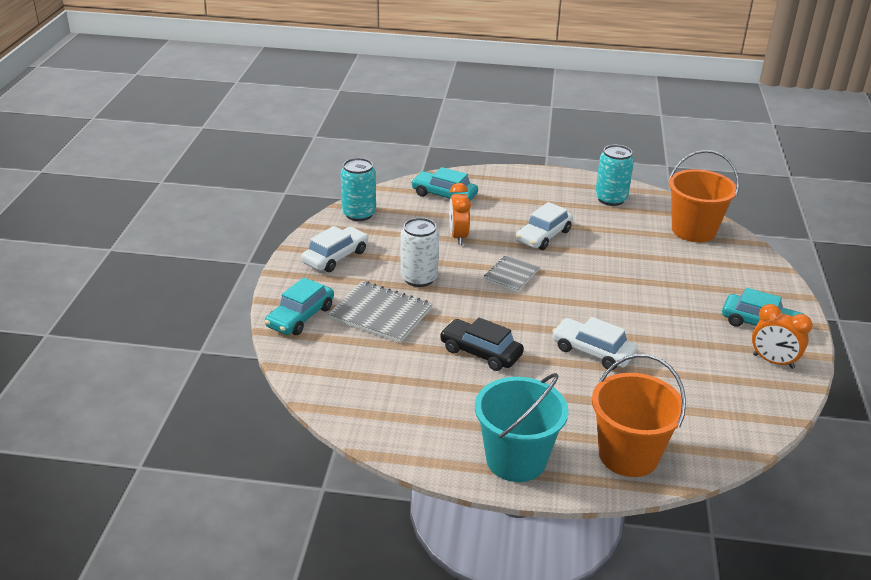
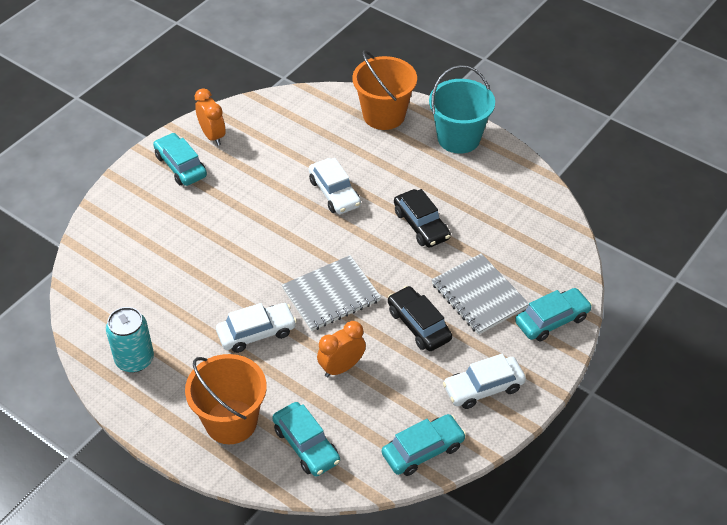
camera: 150 degrees left, 15 degrees up
turquoise can [341,158,376,221] -> turquoise car [382,414,466,476]
white can [400,218,439,287] -> black car [388,286,452,351]
orange clock [449,183,471,245] -> orange clock turned 150 degrees counterclockwise [317,321,366,377]
grey notebook [483,255,540,292] -> grey notebook [282,255,381,331], size x1.60
orange bucket [669,150,739,242] -> orange bucket moved to [185,354,267,444]

